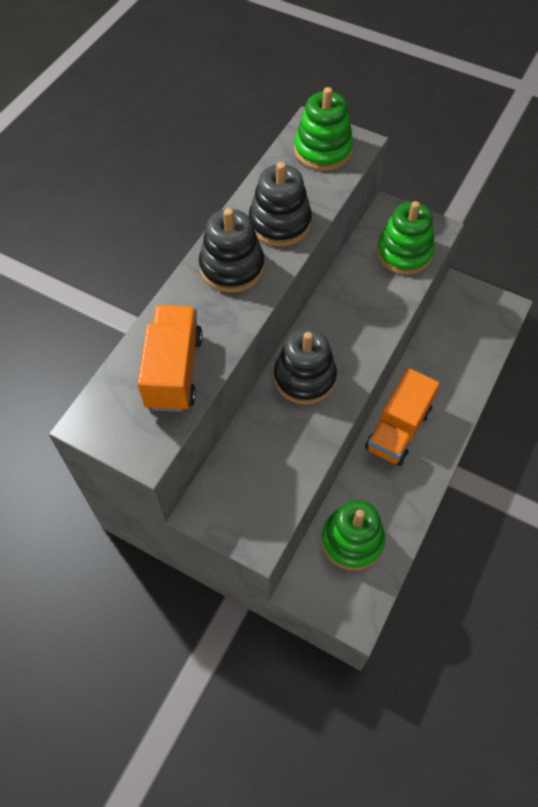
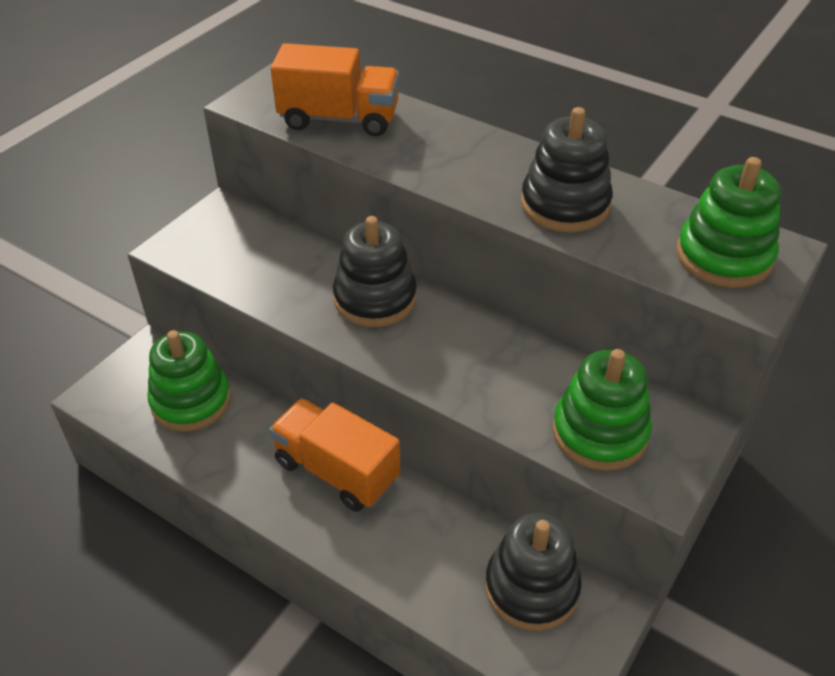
camera: 95 degrees right, 15 degrees down
black stacking toy [199,208,264,293] -> black stacking toy moved to [485,513,582,631]

